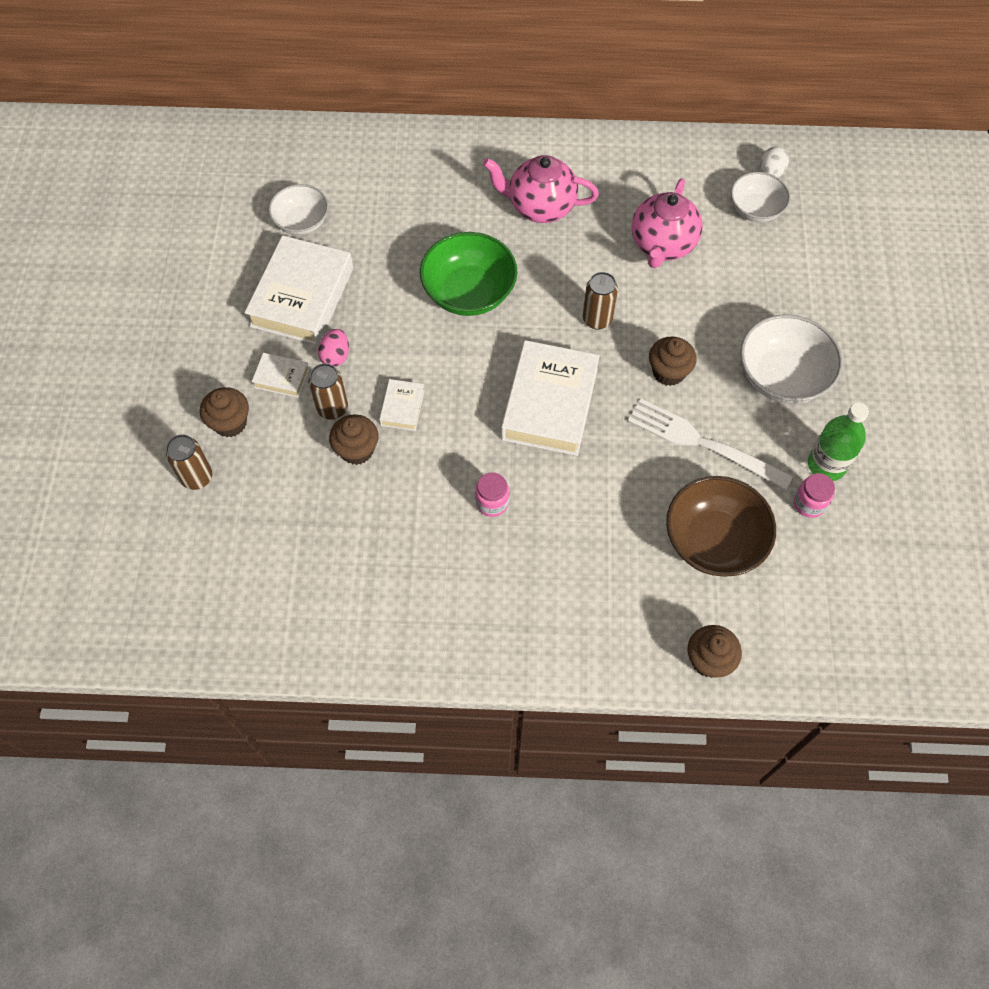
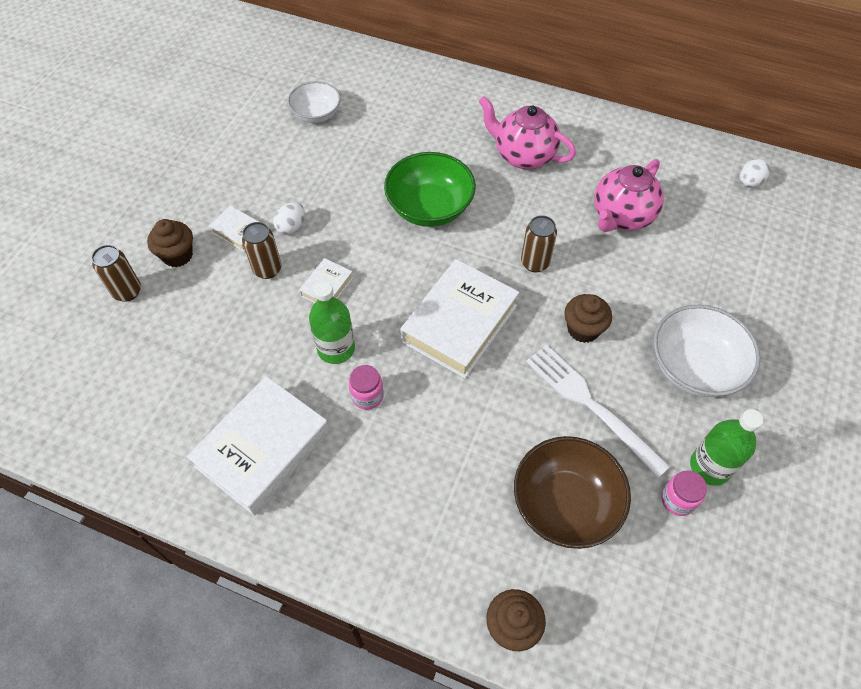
camera: 20 degrees right, 5 degrees down
white book [245,235,353,345] -> white book moved to [187,376,330,516]
pink egg [318,329,349,367] -> white egg [273,202,305,235]
brown cupcake [329,414,379,465] -> none
white bowl [731,172,790,222] -> none
none -> green bottle [309,281,355,364]

